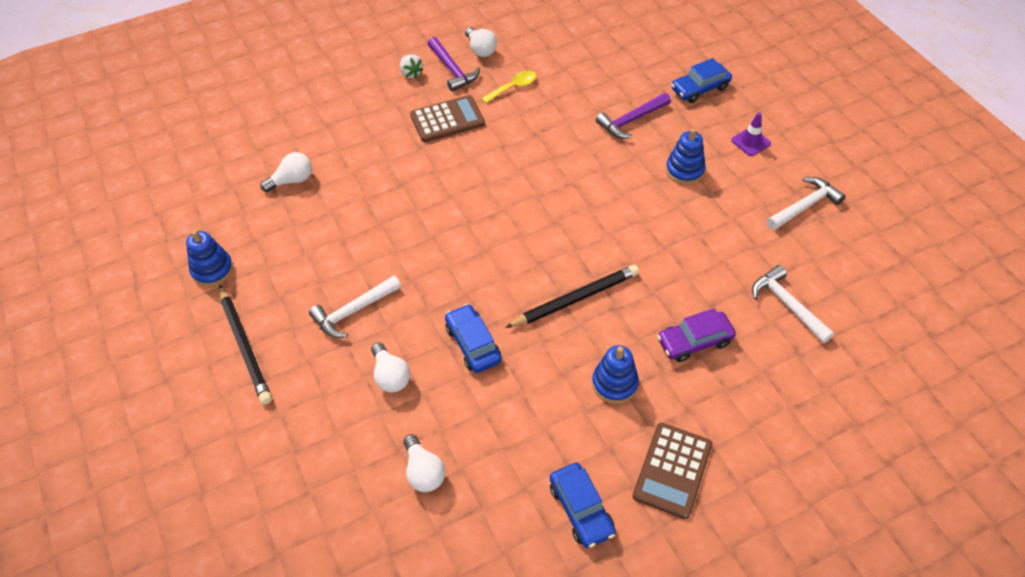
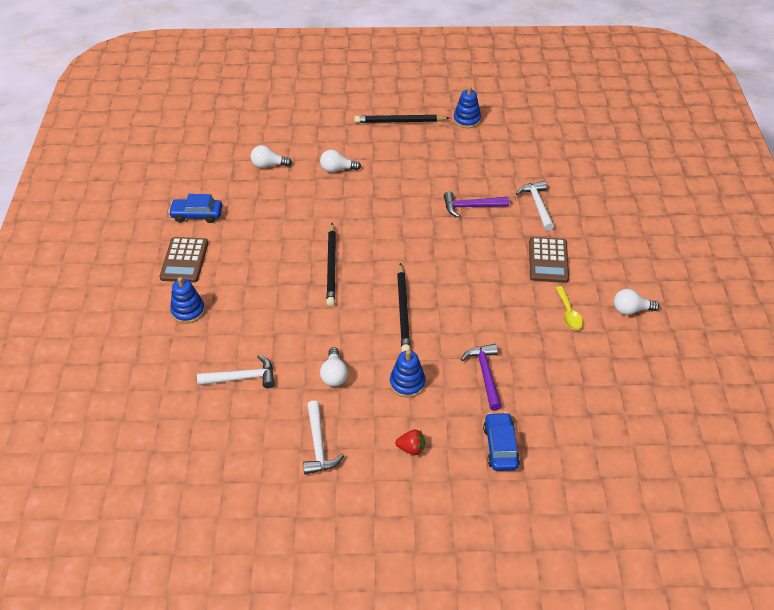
camera: 115 degrees right, 5 degrees down
white light bulb [260,152,312,192] -> white light bulb moved to [320,347,348,387]
white hammer [309,276,401,338] -> white hammer moved to [516,181,554,231]
white strawberry [400,54,423,78] -> none
purple hammer [427,37,480,92] -> purple hammer moved to [444,192,509,218]
blue car [445,304,501,373] -> none
blue stacking toy [592,345,639,404] -> blue stacking toy moved to [170,277,205,324]
brown calculator [633,423,712,519] -> brown calculator turned 135 degrees counterclockwise [160,237,208,283]
purple car [657,308,736,362] -> none
purple traffic cone [731,112,771,156] -> red strawberry [395,429,425,455]
none -> black pencil [397,263,411,352]

